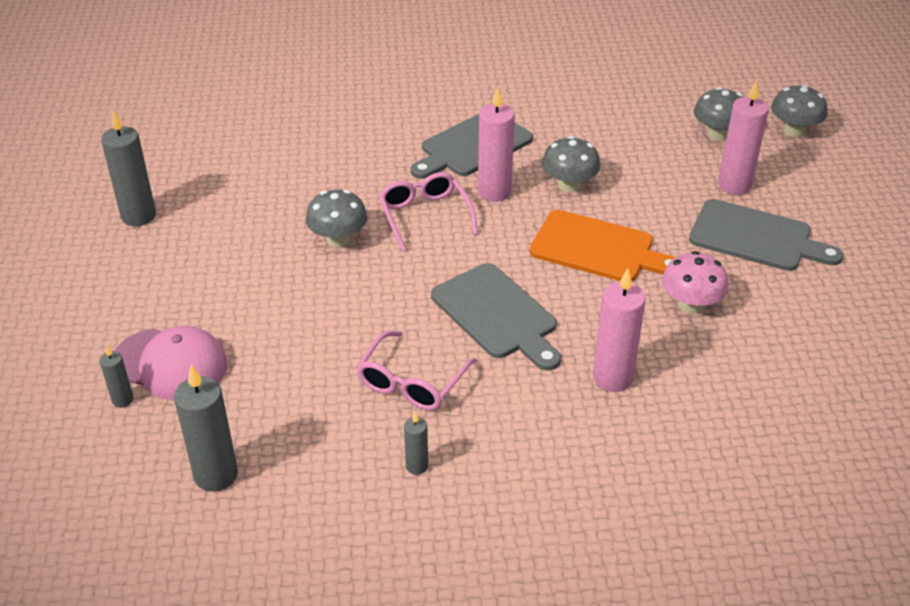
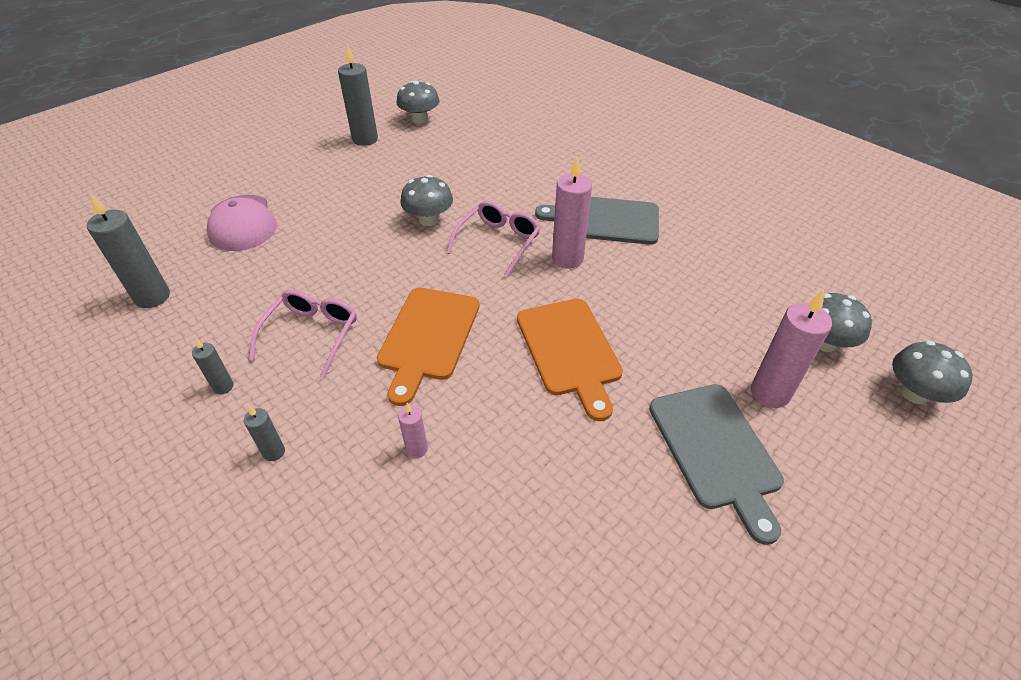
camera: 50 degrees right, 5 degrees up
grey candle [100,346,133,407] -> grey candle moved to [244,406,285,461]
pink glasses [356,331,476,410] -> pink glasses turned 120 degrees clockwise [249,290,357,378]
grey cutting board [431,263,561,371] -> orange cutting board [377,288,479,406]
grey mushroom [542,136,600,192] -> grey mushroom moved to [397,81,440,124]
pink candle [593,268,646,392] -> pink candle [398,403,428,458], size x0.52
pink mushroom [662,251,728,314] -> none

